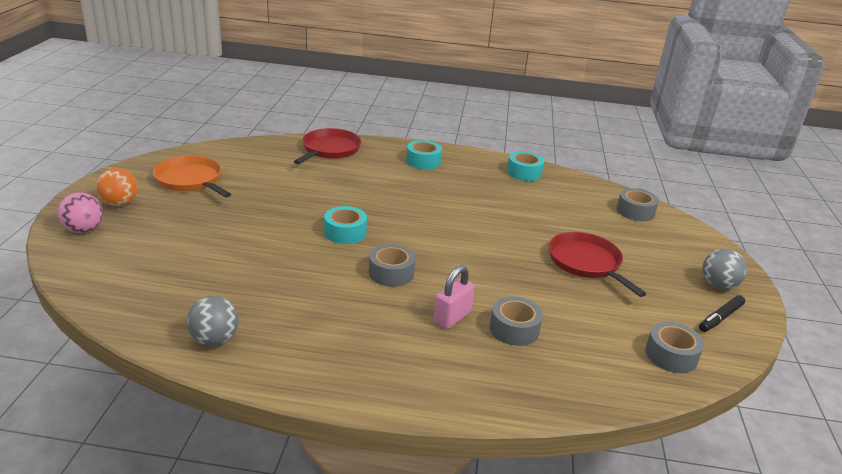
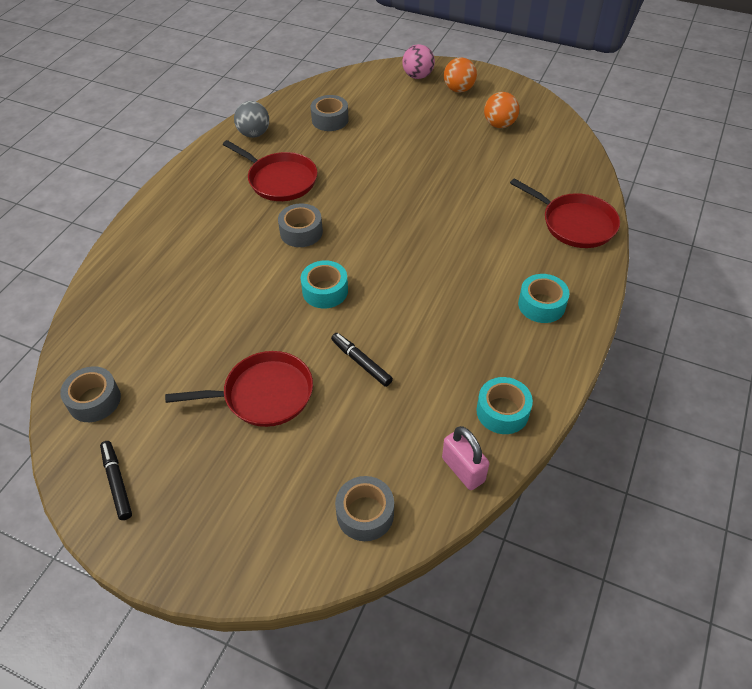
camera: 110 degrees right, 20 degrees up
orange pan [153,156,231,198] -> orange ball [484,92,519,128]
turquoise tape [324,206,367,244] -> turquoise tape moved to [301,260,348,308]
pink padlock [434,265,475,329] -> pink padlock moved to [442,426,489,490]
grey tape [490,297,543,346] -> grey tape moved to [311,95,349,131]
grey ball [703,249,747,289] -> none
none -> red pan [223,140,317,201]
none -> black marker [331,333,393,387]

